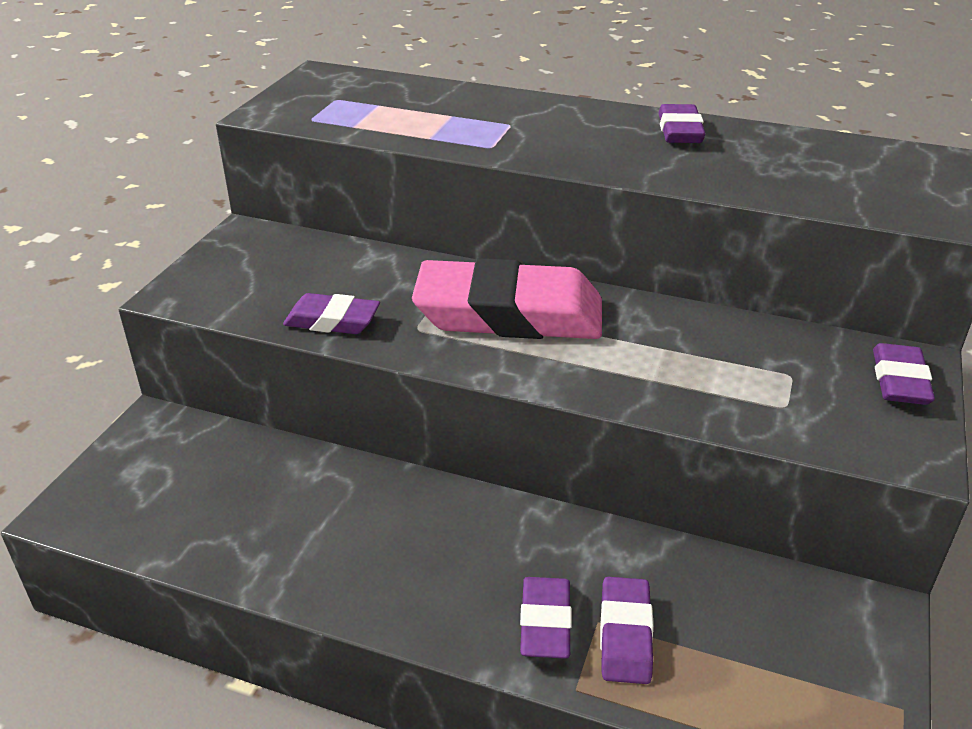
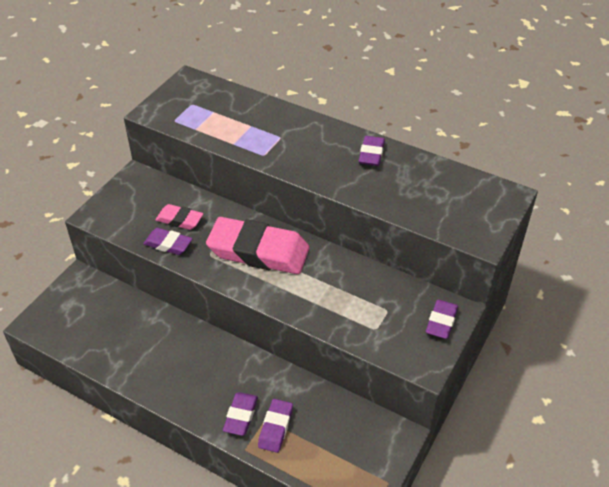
camera: 10 degrees right, 10 degrees up
none -> pink eraser [156,204,203,230]

